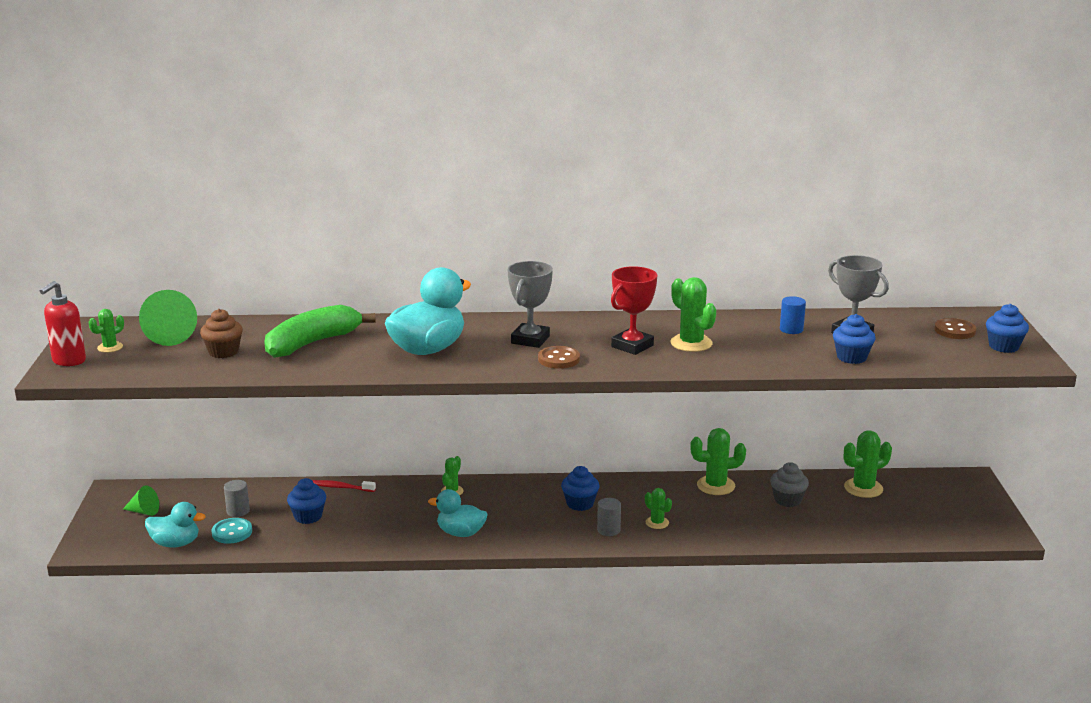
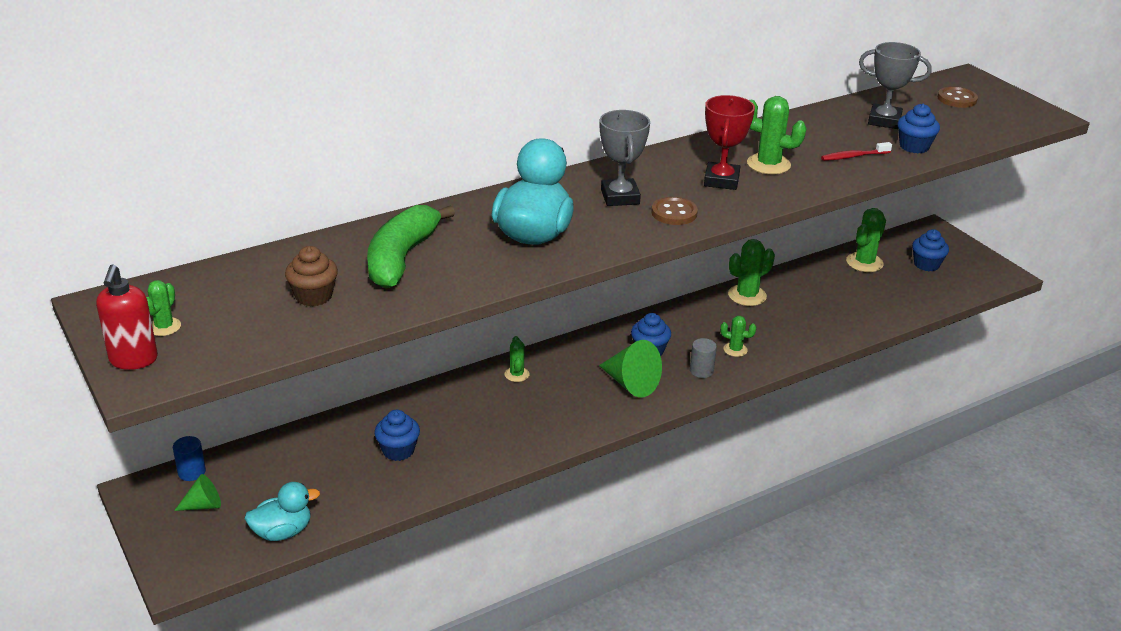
camera: 30 degrees left, 10 degrees up
green cone [139,290,197,346] -> green cone moved to [599,340,662,398]
turquoise button [212,518,252,544] -> none
grey cylinder [224,480,250,517] -> none
red toothbrush [312,480,376,492] -> red toothbrush moved to [821,142,892,161]
turquoise duck [428,489,488,537] -> none
grey cupcake [770,462,809,507] -> none
blue cylinder [780,296,806,334] -> blue cylinder moved to [173,436,206,481]
blue cupcake [986,304,1029,353] -> blue cupcake moved to [912,229,949,271]

